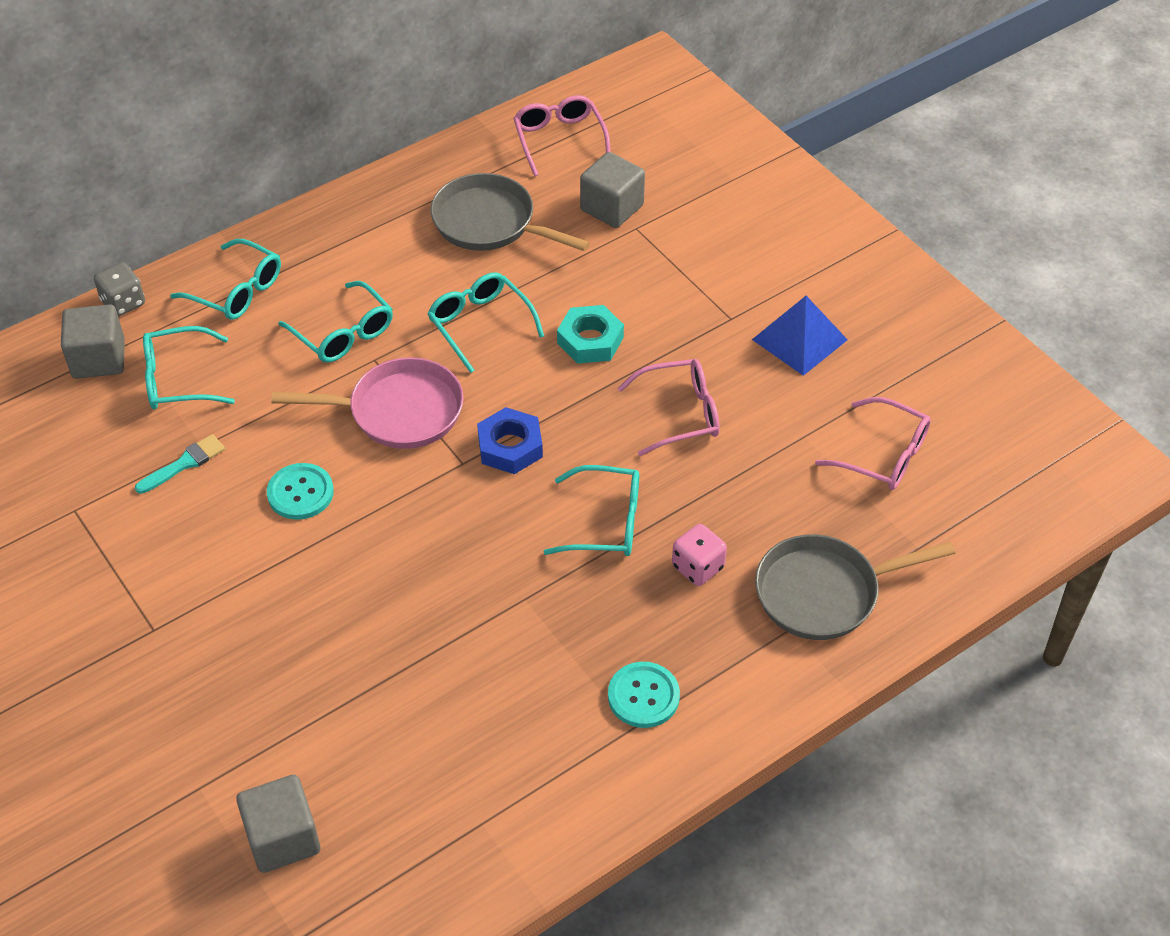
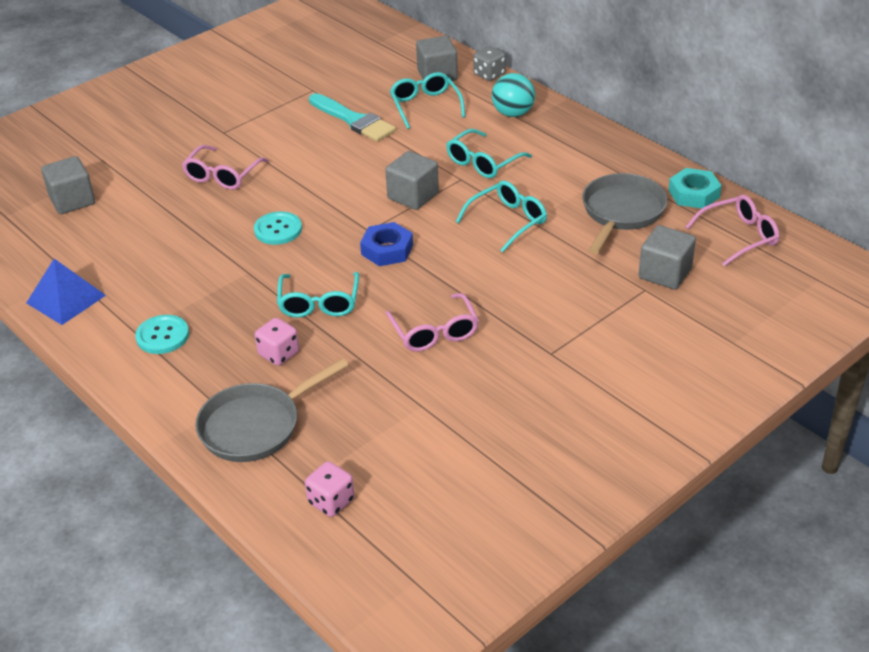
camera: 85 degrees right, 10 degrees down
turquoise brush [135,434,225,494] -> turquoise brush [309,93,396,142], size x1.74
turquoise glasses [170,239,281,320] -> turquoise ball [492,73,535,117]
turquoise button [267,463,334,520] -> turquoise button moved to [254,211,302,245]
pink pan [272,357,464,449] -> grey cube [385,151,439,210]
turquoise nut [557,305,624,364] -> turquoise nut moved to [668,168,722,208]
blue pyramid [752,296,848,376] -> blue pyramid moved to [26,259,106,325]
grey pan [755,534,956,640] -> grey pan turned 105 degrees counterclockwise [195,358,348,462]
pink glasses [815,397,931,490] -> pink glasses moved to [182,145,269,190]
none -> pink dice [305,461,354,517]

